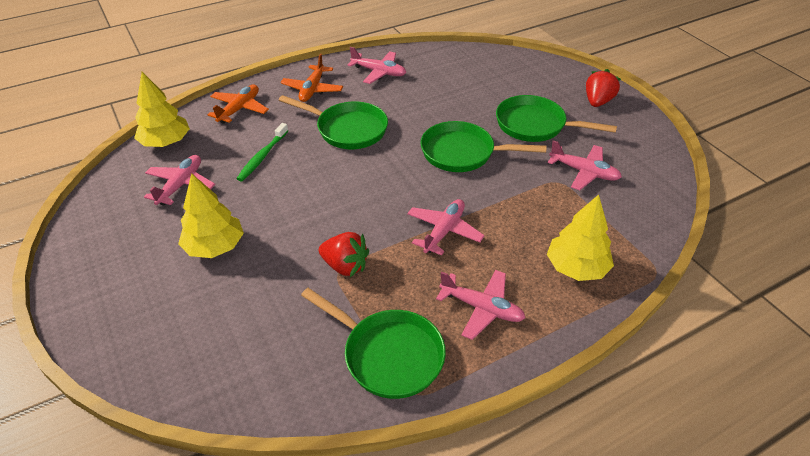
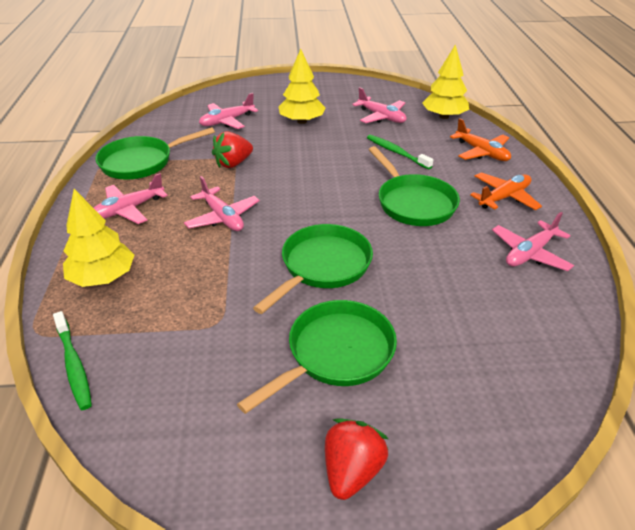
camera: 115 degrees right, 5 degrees down
green pan [279,95,388,149] -> green pan turned 75 degrees counterclockwise [369,146,460,226]
orange plane [280,54,343,102] -> orange plane turned 105 degrees clockwise [470,172,542,210]
pink plane [548,140,622,190] -> pink plane moved to [199,93,258,129]
red strawberry [586,69,621,107] -> red strawberry turned 120 degrees counterclockwise [325,418,388,500]
none -> green toothbrush [53,311,92,410]

